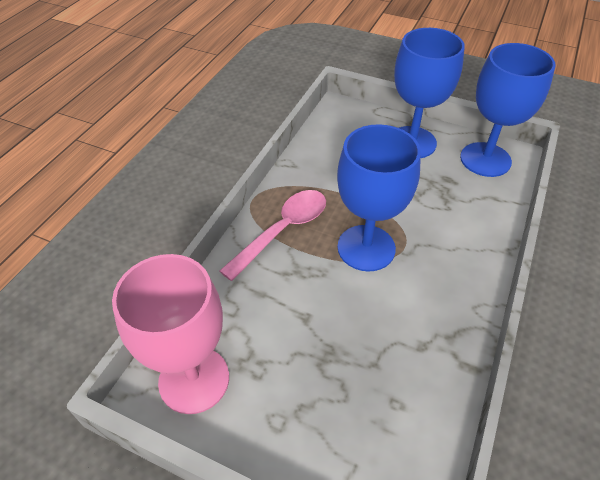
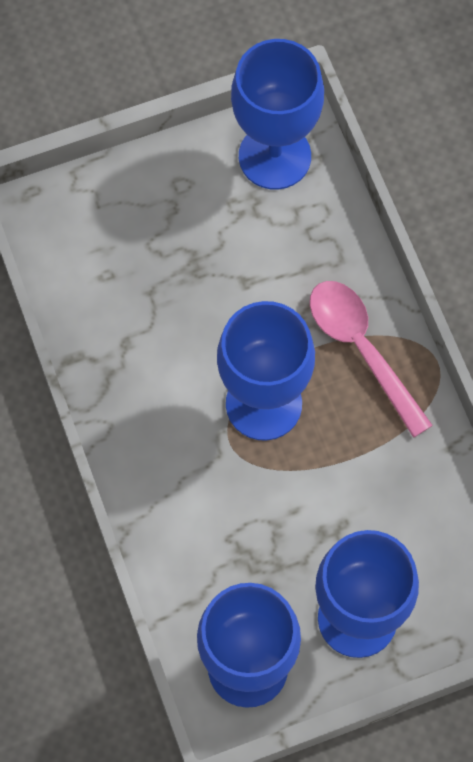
camera: 135 degrees right, 20 degrees up
pink goblet [112,254,229,414] -> blue goblet [231,39,324,190]
pink spoon [220,190,326,281] -> pink spoon turned 150 degrees clockwise [310,281,433,438]

